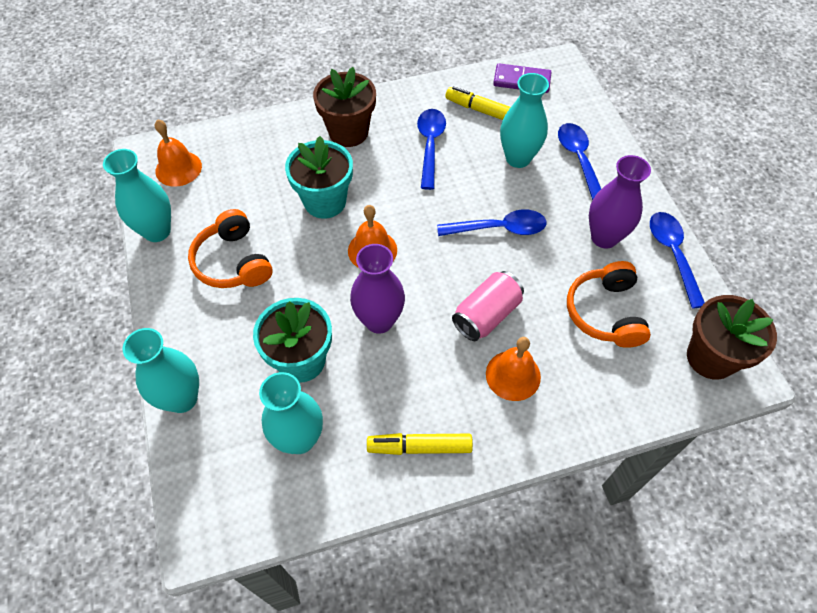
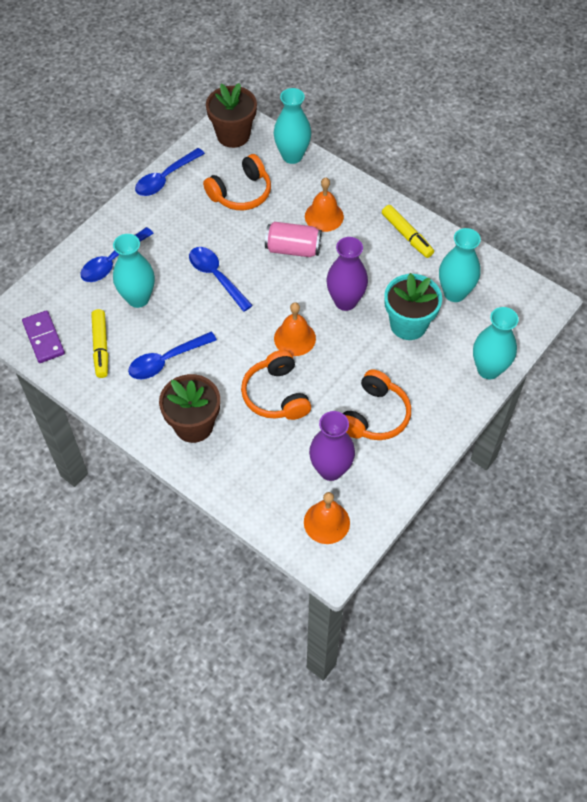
camera: 125 degrees left, 0 degrees up
turquoise vase [103,149,171,242] -> turquoise vase moved to [273,88,311,164]
turquoise flower pot [285,136,353,219] -> orange headphones [241,350,311,420]
purple vase [589,155,651,248] -> purple vase moved to [309,411,355,481]

